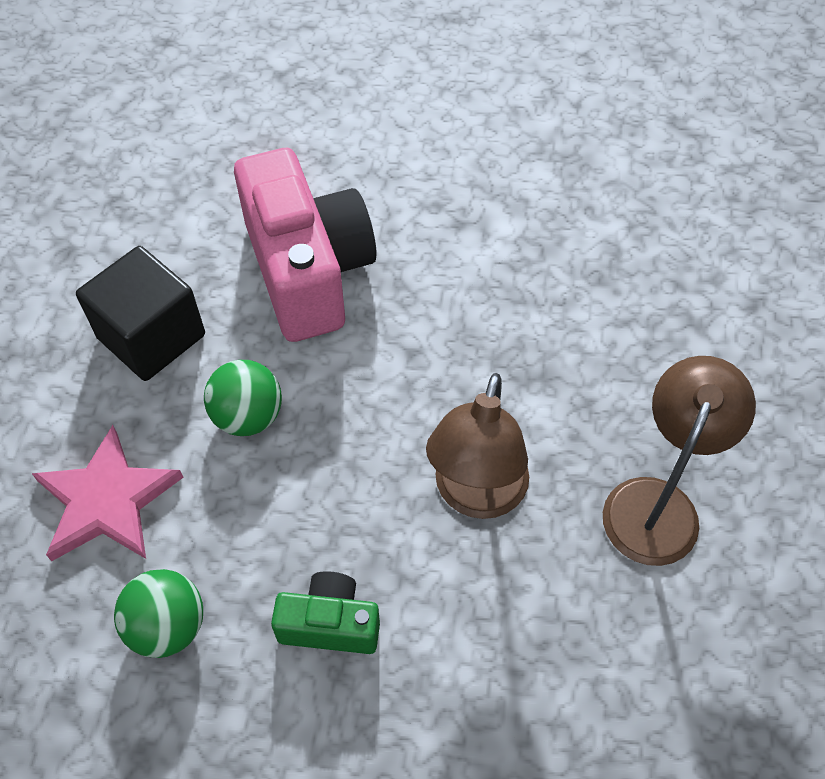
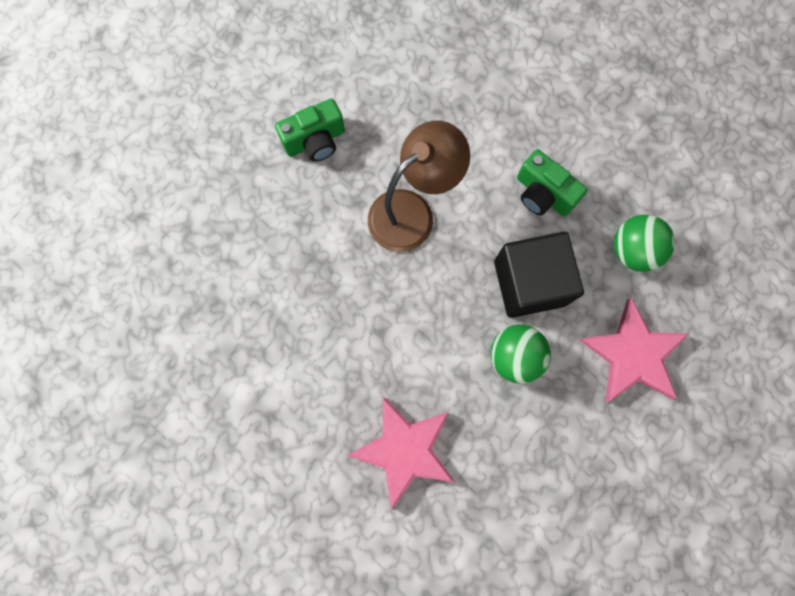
camera: 145 degrees left, 20 degrees up
black cube [76,246,205,381] -> black cube moved to [494,232,584,318]
pink camera [234,148,376,342] -> pink star [347,396,456,510]
brown lamp [603,356,756,566] -> green camera [275,98,345,161]

